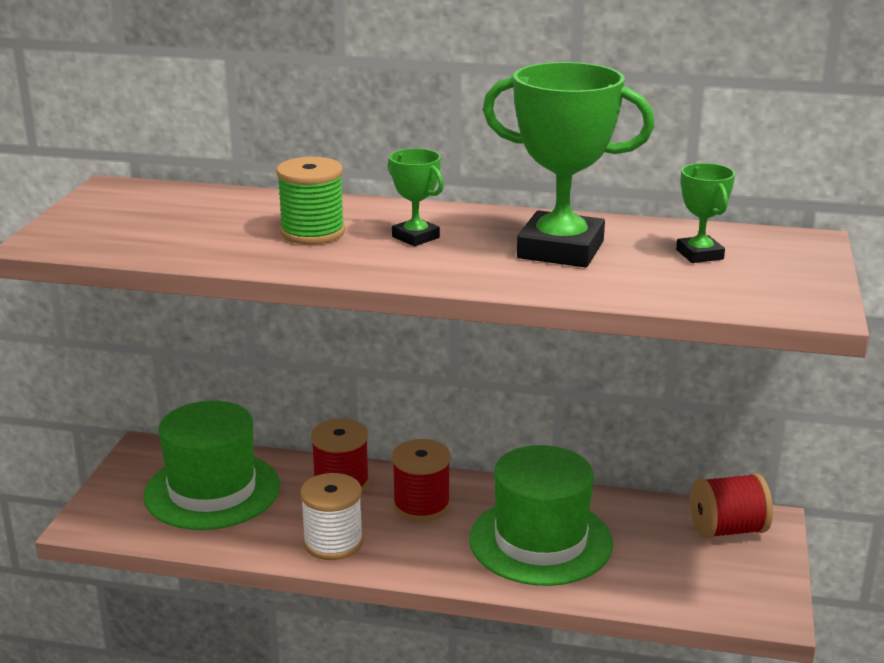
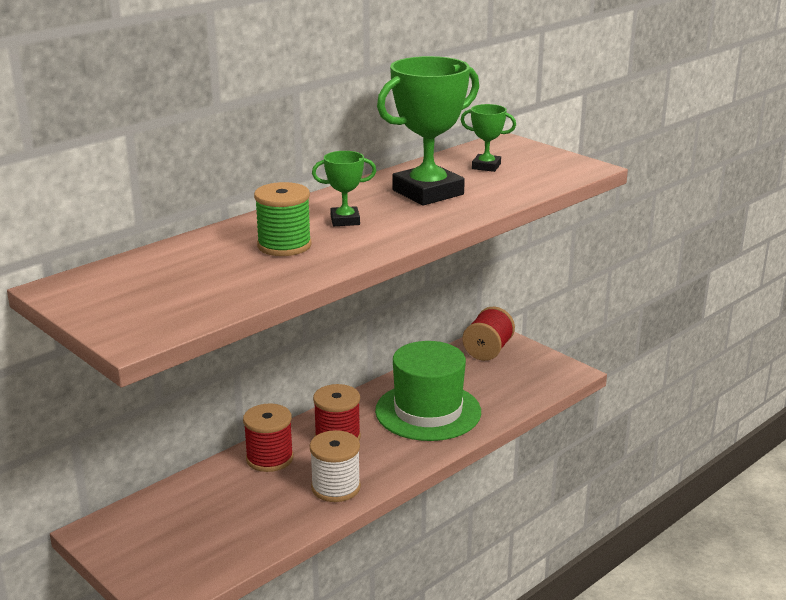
camera: 55 degrees left, 0 degrees up
green hat [143,401,280,530] -> none

